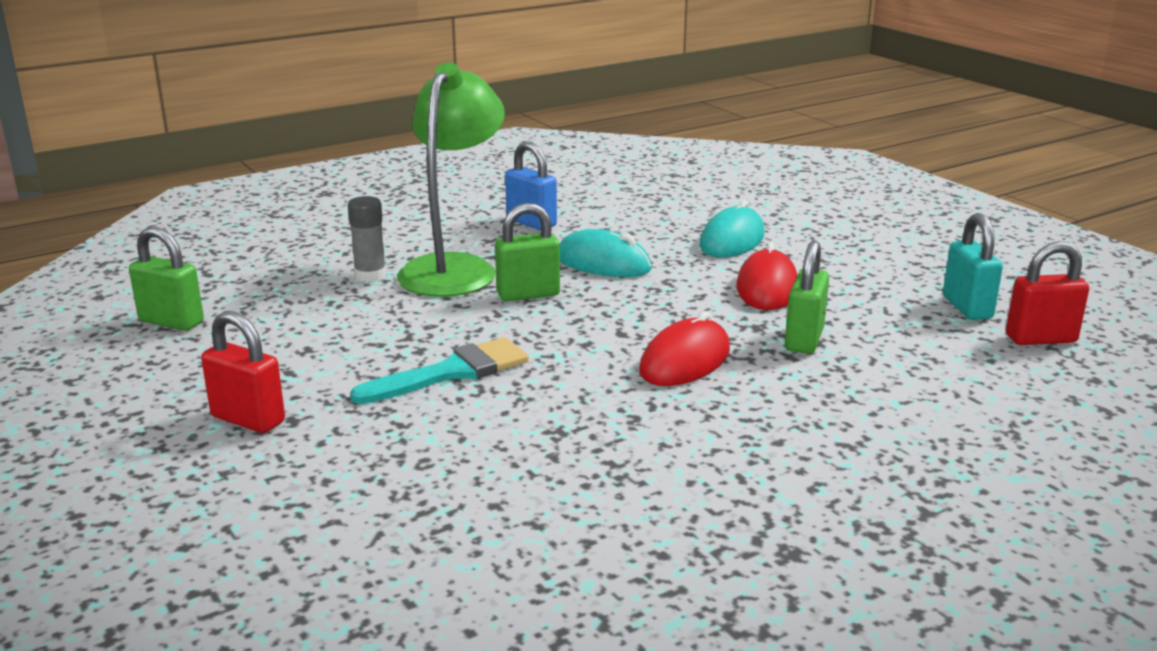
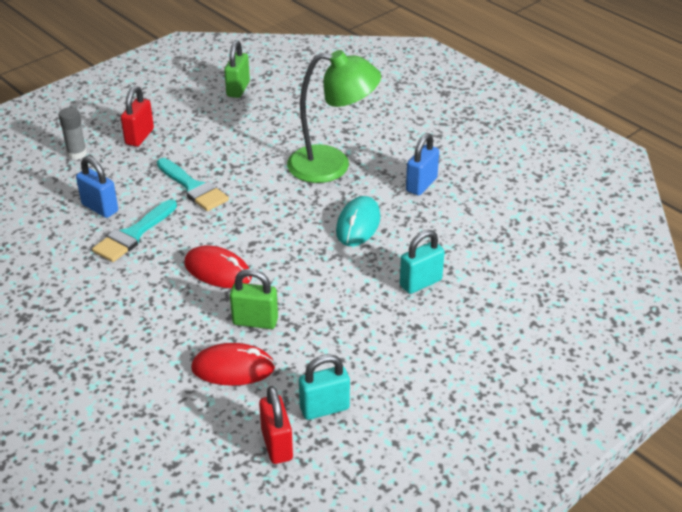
camera: 80 degrees right, 15 degrees up
grey glue stick [348,196,386,282] -> grey glue stick moved to [59,107,87,160]
green padlock [495,203,560,301] -> none
turquoise mouse [700,200,765,257] -> turquoise padlock [400,230,445,294]
red mouse [736,242,798,310] -> red mouse moved to [191,343,275,386]
none -> blue padlock [76,156,118,218]
none -> turquoise brush [92,199,177,262]

